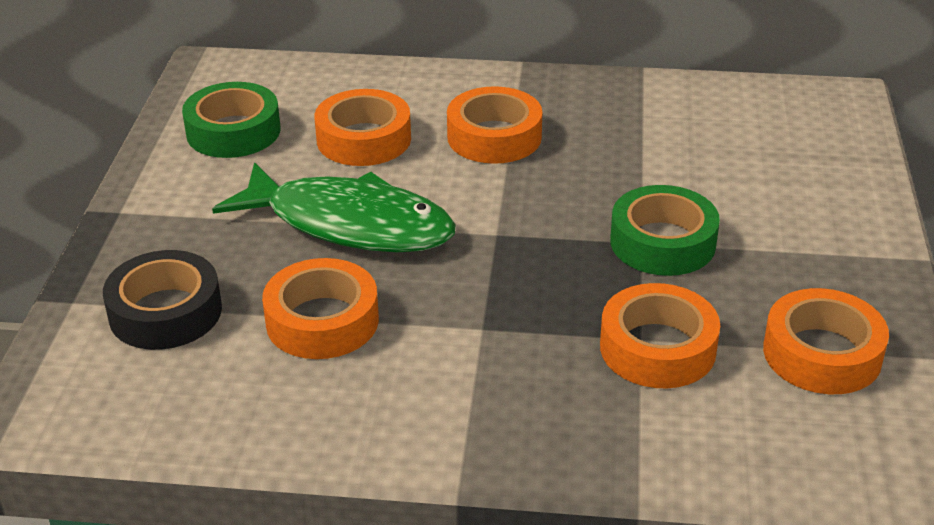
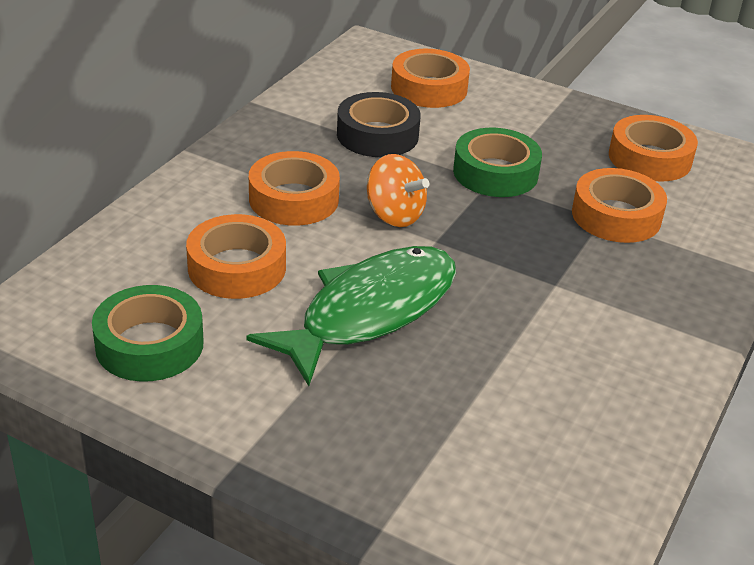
camera: 70 degrees left, 0 degrees up
black tape [103,250,222,350] -> black tape moved to [337,92,421,157]
orange tape [262,258,379,359] -> orange tape moved to [391,49,470,108]
none -> orange spinning top [367,154,429,227]

